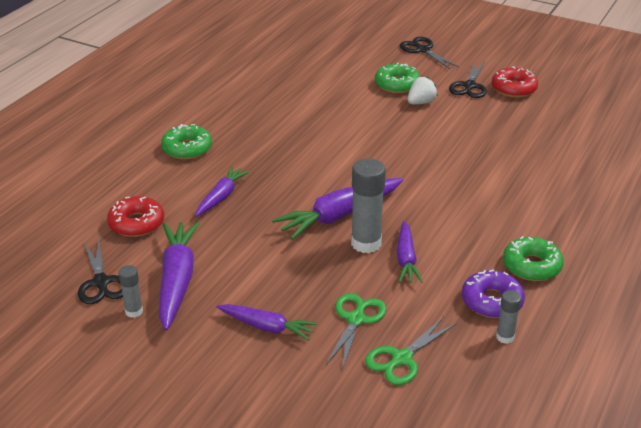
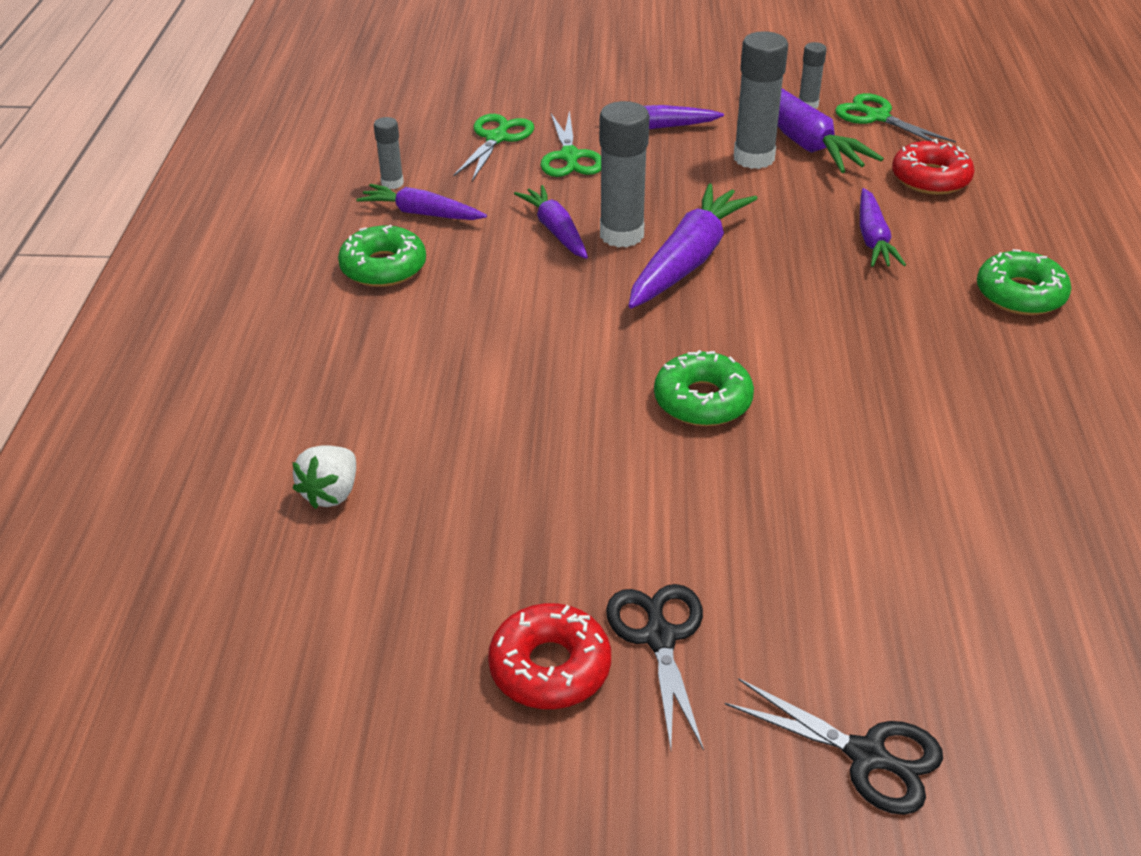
camera: 155 degrees right, 5 degrees up
black scissors [78,239,123,304] -> green scissors [835,93,956,143]
green donut [375,62,420,93] -> green donut moved to [654,350,754,426]
white strawberry [408,77,438,104] -> white strawberry moved to [292,445,356,509]
purple donut [462,270,525,318] -> purple carrot [356,184,487,220]
none -> grey glue stick [734,31,788,169]

